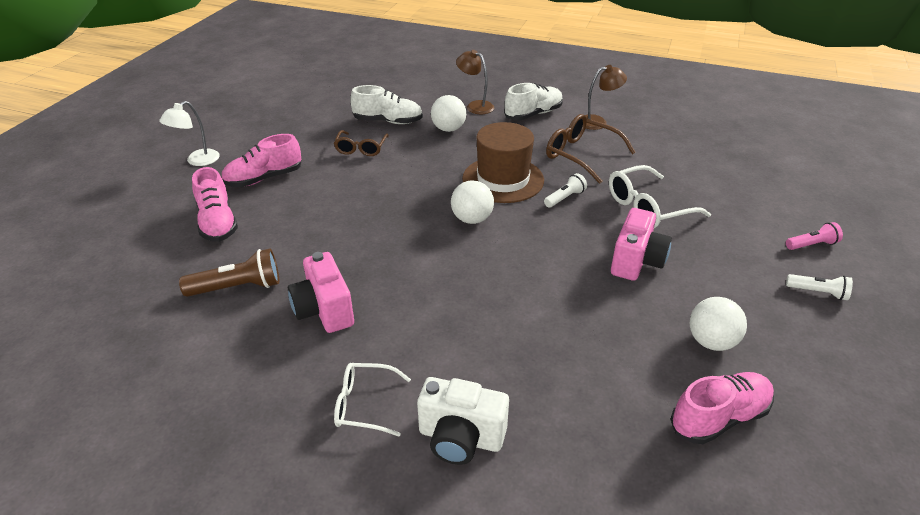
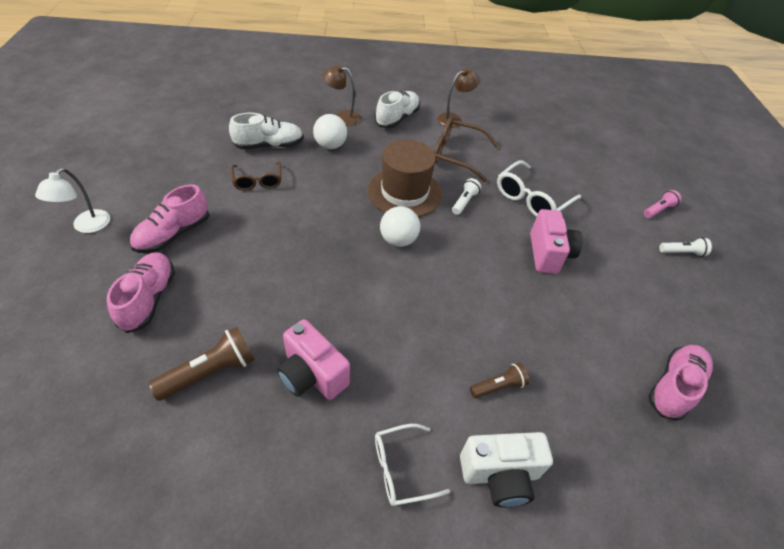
camera: 25 degrees left, 10 degrees up
pink shoe [192,167,238,242] -> pink shoe turned 135 degrees counterclockwise [107,253,175,333]
white ball [690,297,747,351] -> none
none -> brown flashlight [470,363,529,398]

